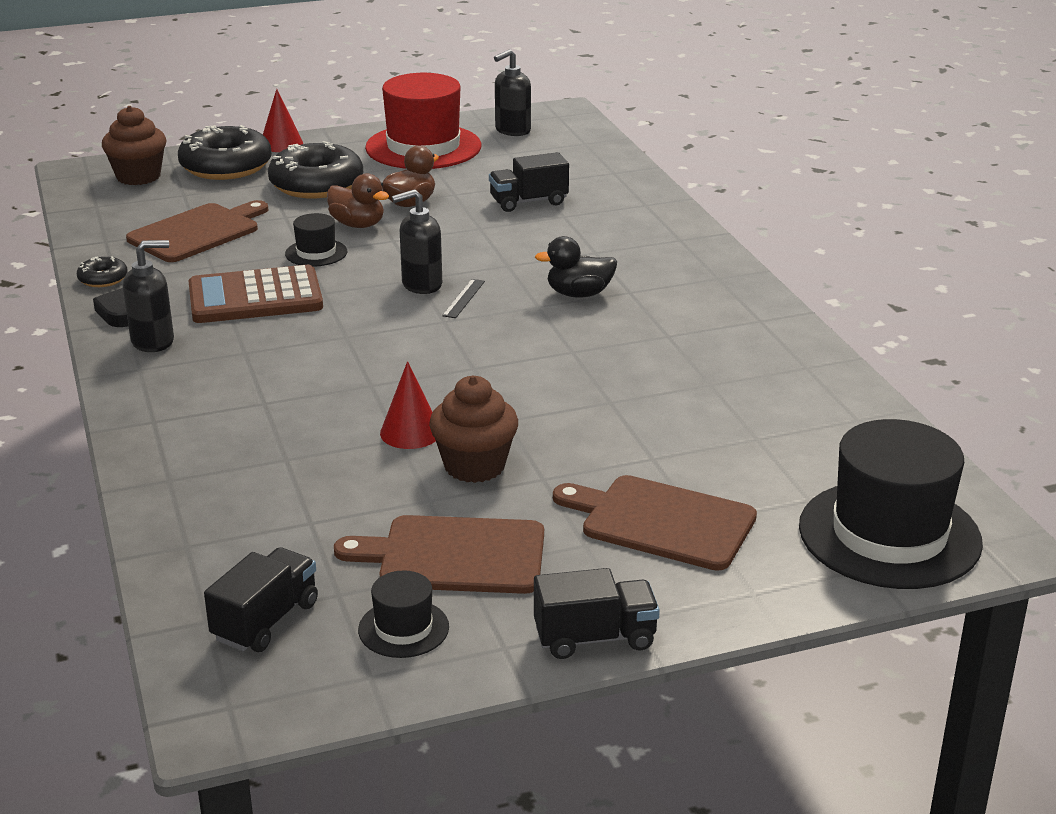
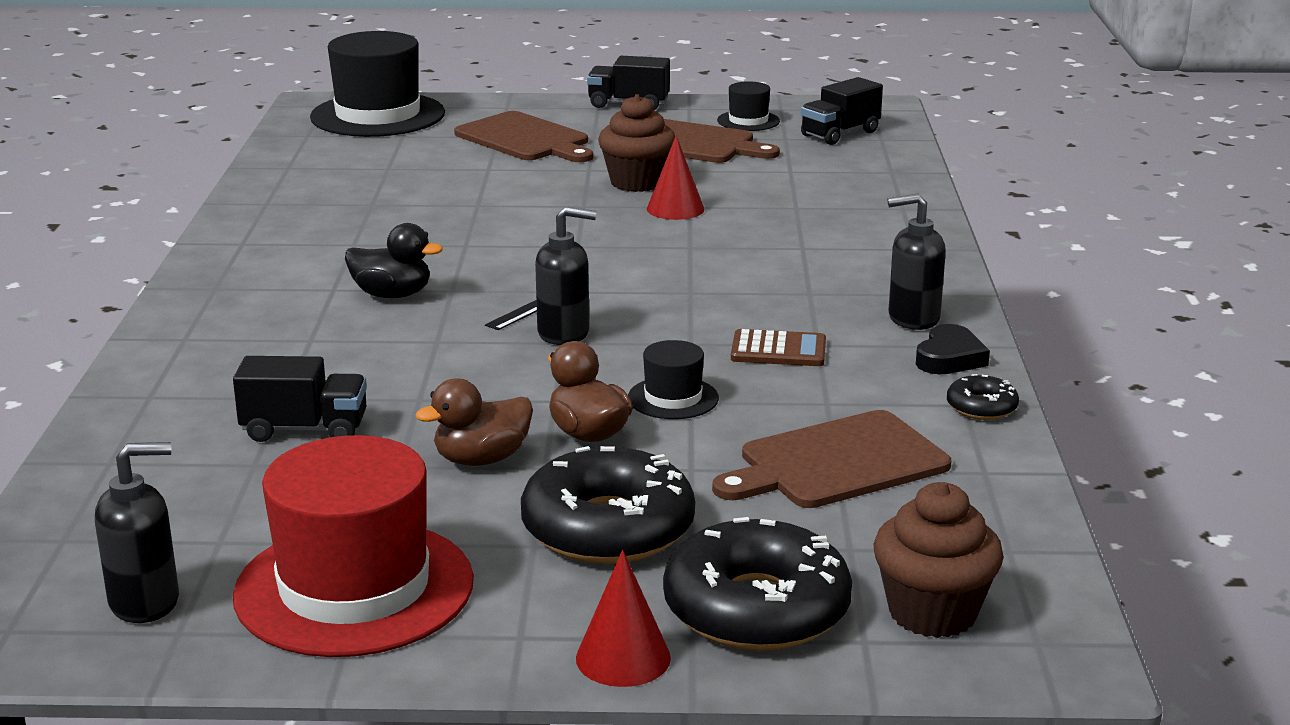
camera: 160 degrees left, 5 degrees down
brown calculator [189,265,323,323] -> brown calculator [731,329,826,366], size x0.55

